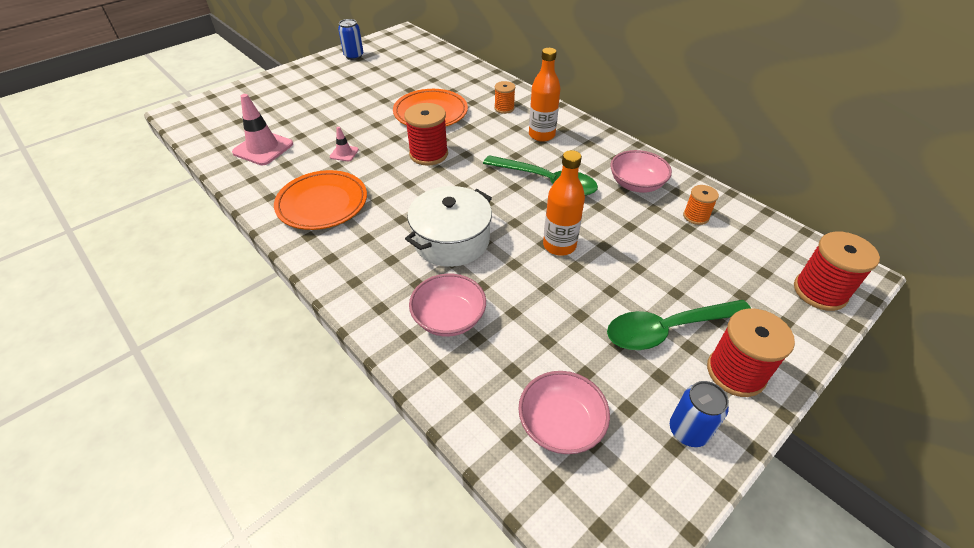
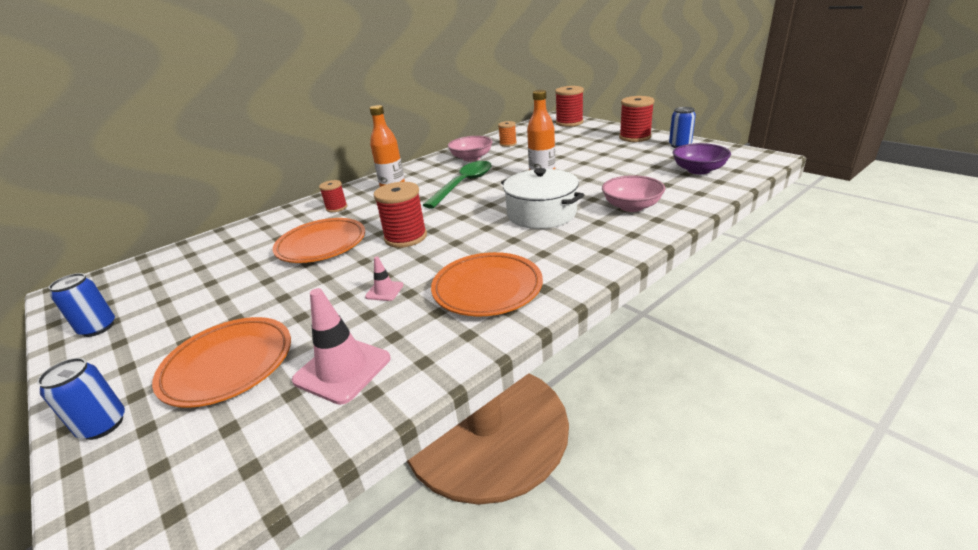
camera: 85 degrees left, 15 degrees down
orange spool [494,81,515,114] -> red spool [319,180,347,212]
pink bowl [518,371,610,454] -> purple bowl [673,143,731,174]
green spoon [607,300,751,350] -> none
none -> blue can [37,358,125,440]
none -> orange plate [152,317,291,408]

